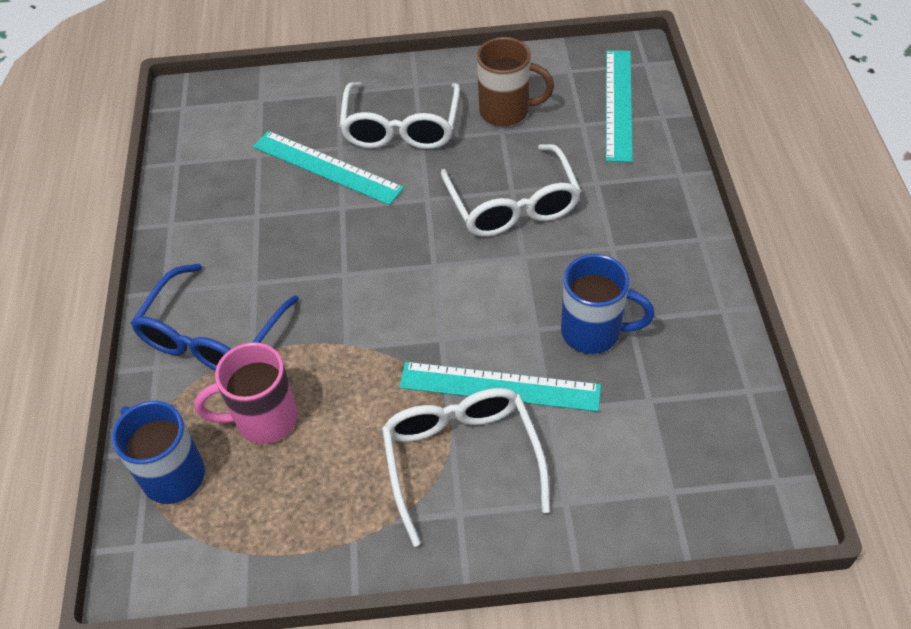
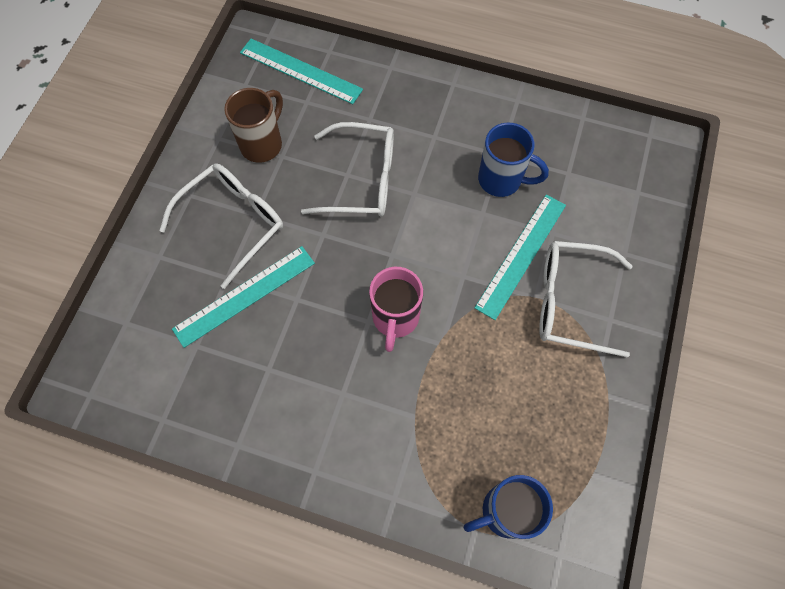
camera: 70 degrees left, 15 degrees up
blue glasses [131,264,299,371] -> none
pink mug [194,342,298,444] -> pink mug moved to [369,267,423,352]
white glasses [339,82,460,149] -> white glasses turned 75 degrees counterclockwise [160,163,283,289]
blue mug [561,254,655,354] -> blue mug turned 75 degrees clockwise [478,123,549,197]

